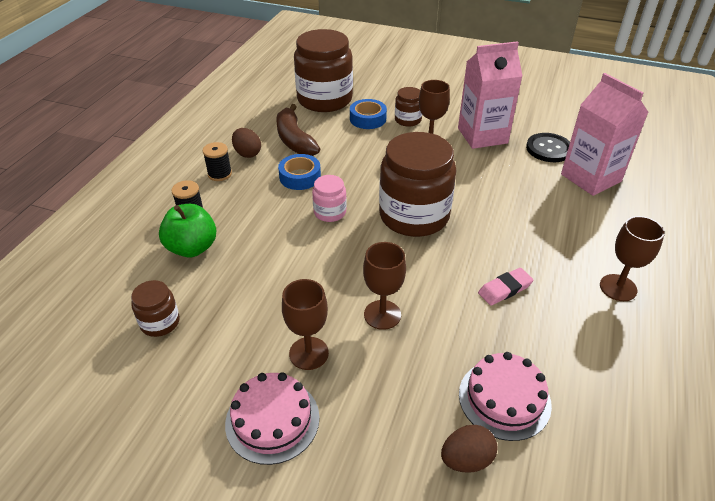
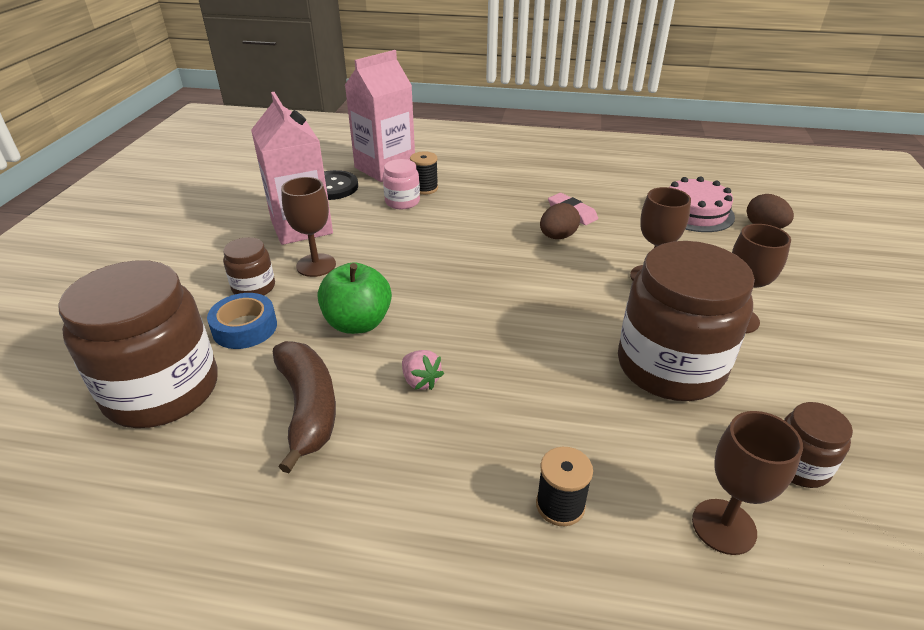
camera: 100 degrees left, 5 degrees down
green apple [159,204,217,257] -> green apple moved to [318,262,392,334]
black spool [203,142,232,181] -> black spool moved to [410,151,438,195]
pink cake [225,372,320,465] -> none
brown egg [232,128,261,158] -> brown egg moved to [540,203,580,239]
brown banana [276,104,320,156] -> brown banana turned 75 degrees counterclockwise [273,341,336,473]
blue tape [278,154,321,190] -> pink strawberry [402,350,444,390]
pink jar [312,175,347,222] -> pink jar moved to [383,159,420,209]
brown jar [379,132,456,237] -> brown jar moved to [618,241,755,401]
brown goblet [600,216,665,301] -> brown goblet moved to [692,411,803,555]

